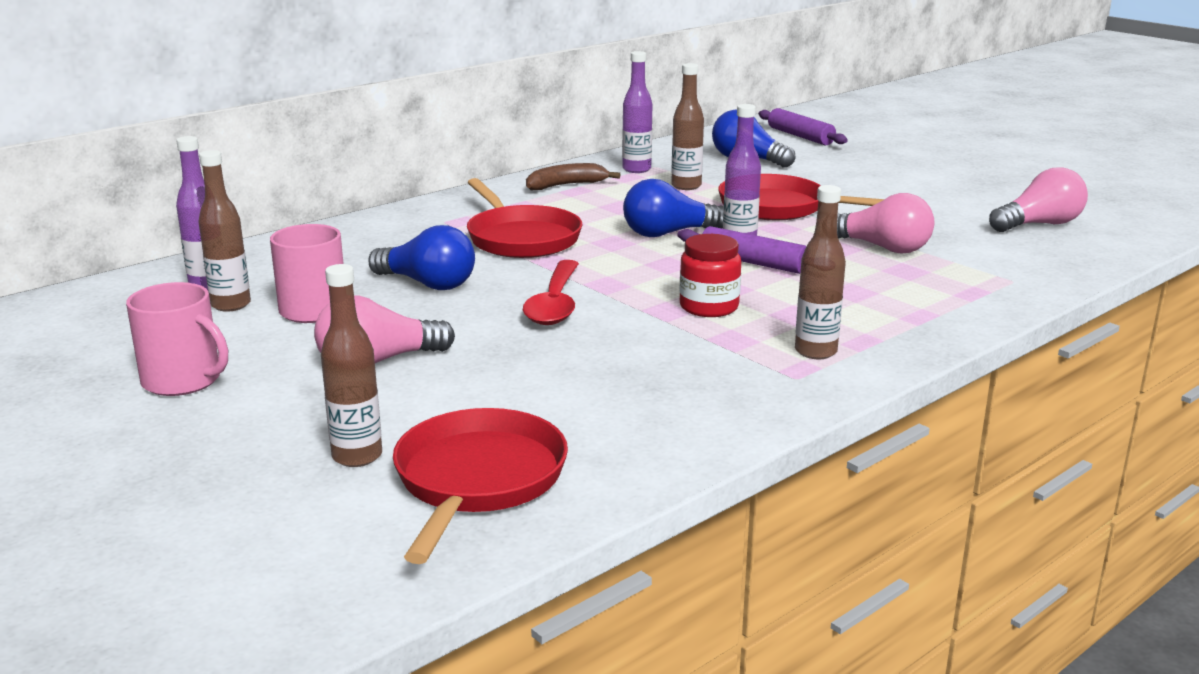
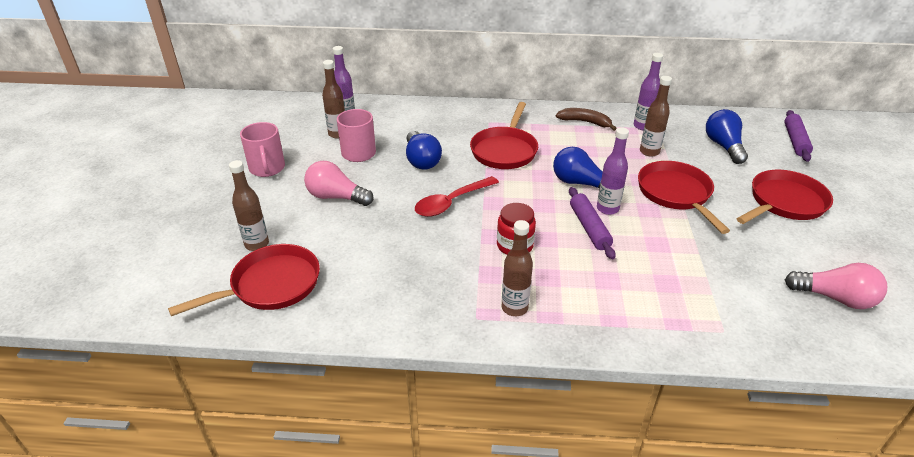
camera: 45 degrees right, 15 degrees up
pink light bulb [837,193,934,253] -> none
none -> red pan [736,170,833,224]

